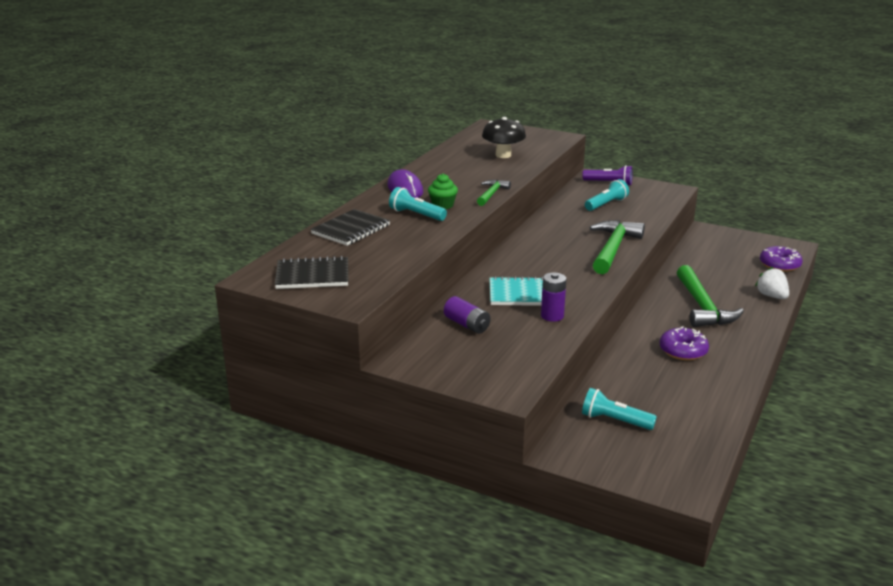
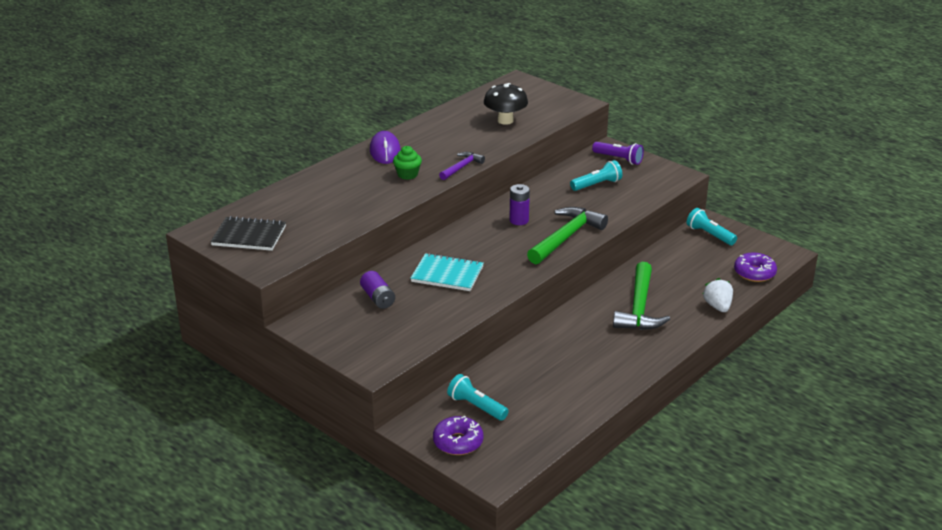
camera: 15 degrees right, 5 degrees up
black notebook [311,209,390,246] -> none
turquoise flashlight [389,187,447,221] -> turquoise flashlight moved to [687,208,737,245]
green hammer [477,180,511,206] -> purple hammer [439,152,485,180]
purple battery [541,272,567,322] -> purple battery moved to [509,184,530,225]
purple donut [660,326,709,360] -> purple donut moved to [433,416,483,455]

